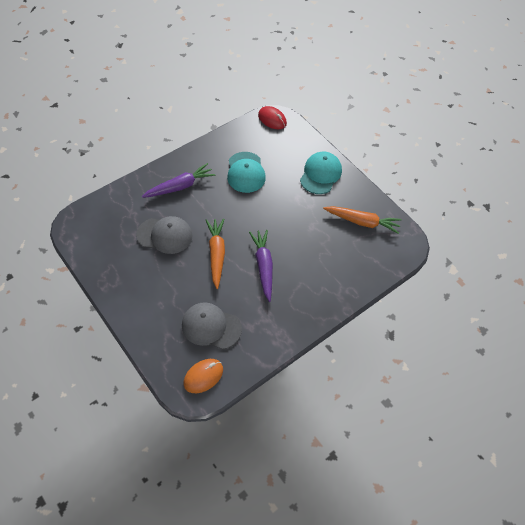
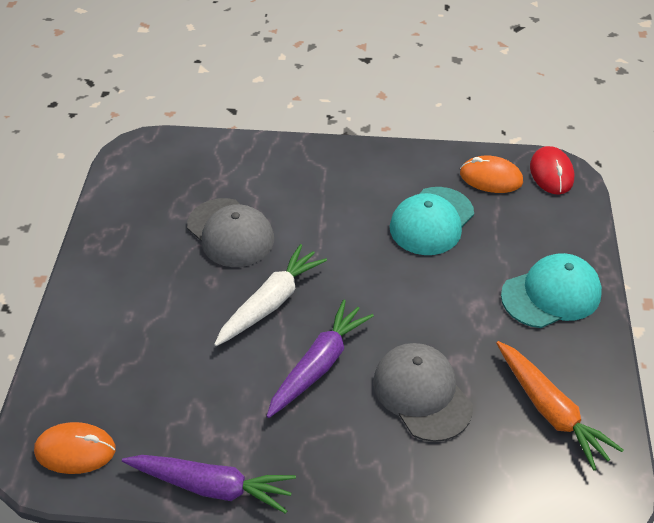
camera: 45 degrees right, 10 degrees down
purple carrot [142,163,215,198] -> purple carrot moved to [122,455,296,514]
grey cap [182,303,242,350] -> grey cap moved to [373,343,473,442]
orange carrot [206,218,225,289] -> white carrot [214,244,327,346]
none -> orange mouse [460,155,523,193]

